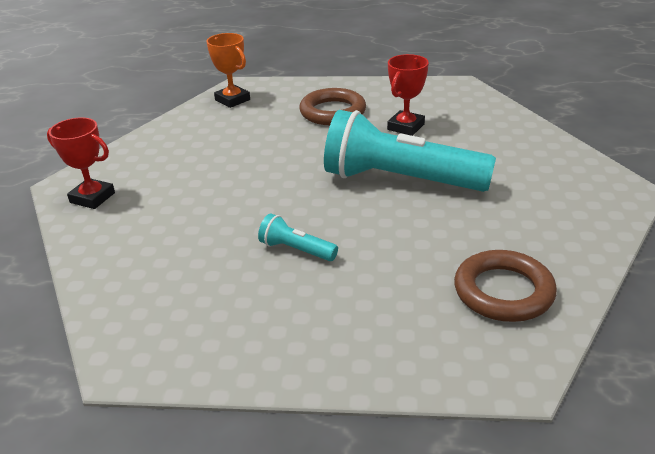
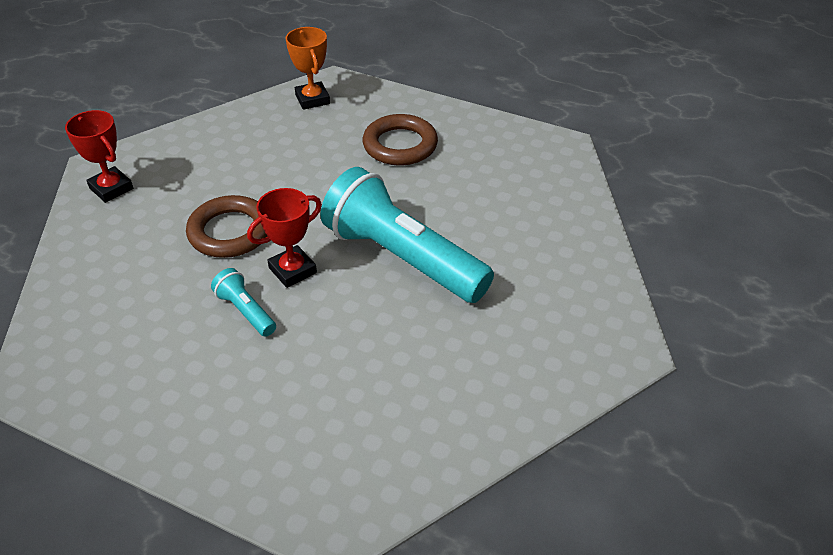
camera: 20 degrees right, 10 degrees up
red trophy [387,54,429,136] -> red trophy moved to [247,188,322,288]
brown ring [454,250,557,322] -> brown ring moved to [186,195,267,258]

